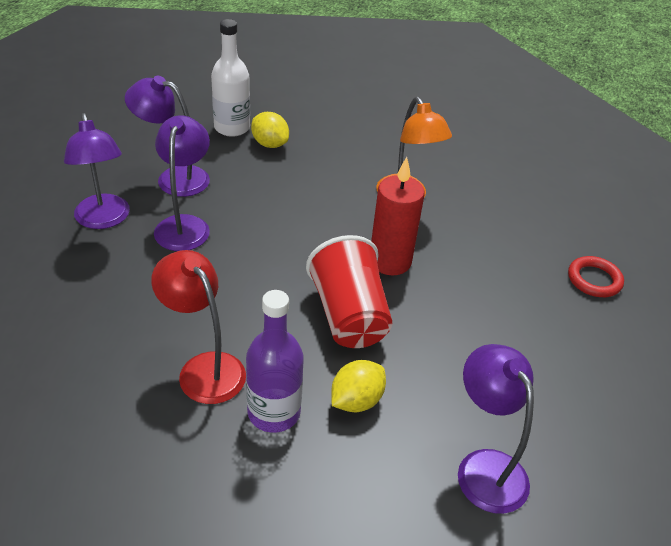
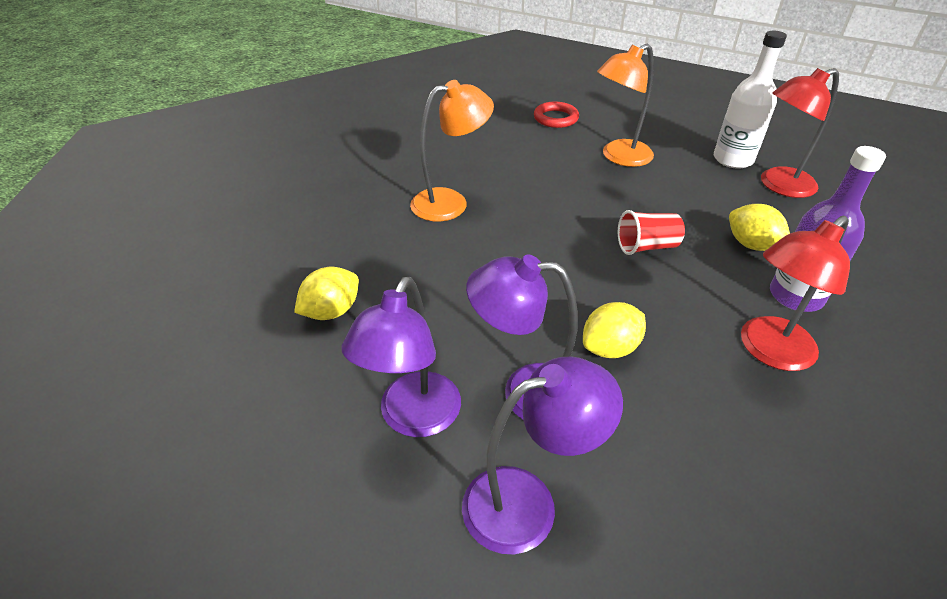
camera: 85 degrees left, 0 degrees up
white bottle [211,19,250,137] -> white bottle moved to [714,31,787,169]
red cup [306,235,392,348] -> red cup [618,210,685,255], size x0.57
red candle [371,157,425,276] -> none
purple lamp [458,344,534,514] -> red lamp [761,68,839,198]
none -> yellow lemon [583,302,646,358]
none -> orange lamp [597,44,654,167]

